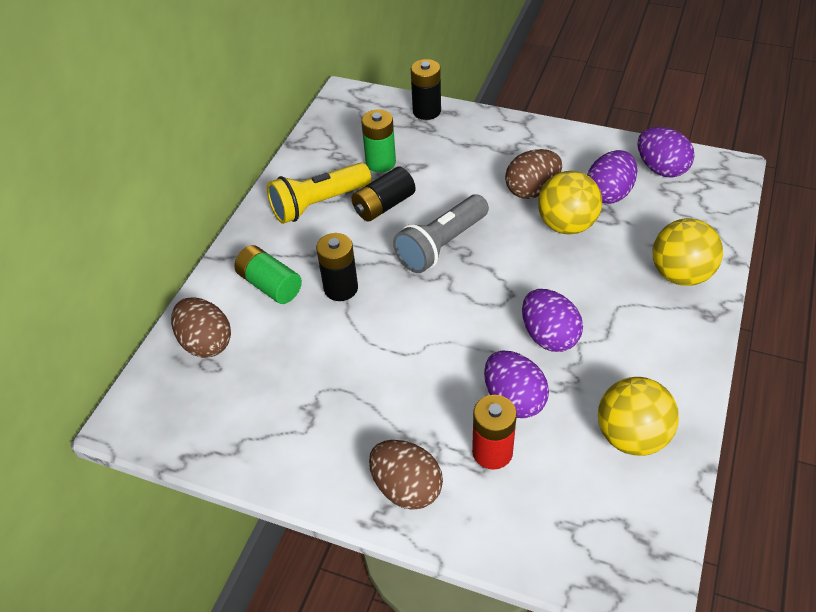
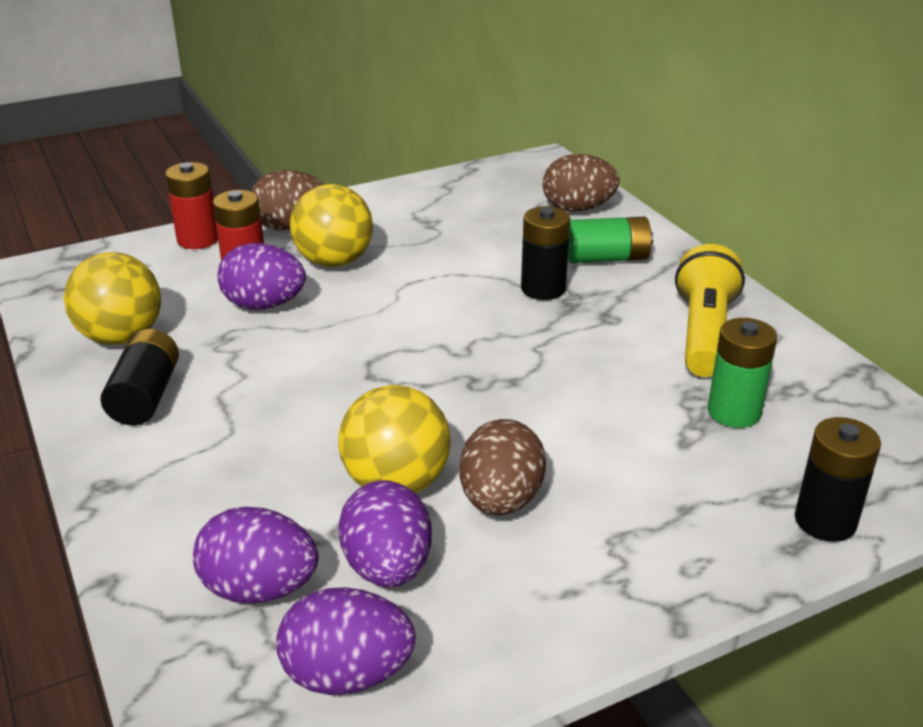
camera: 130 degrees right, 15 degrees down
black battery [351,167,416,222] -> black battery moved to [100,329,179,425]
grey flashlight [393,194,489,273] -> none
purple egg [522,289,583,352] -> purple egg moved to [193,507,318,604]
yellow ball [653,218,723,286] -> yellow ball moved to [290,184,373,267]
none -> red battery [165,162,218,249]

